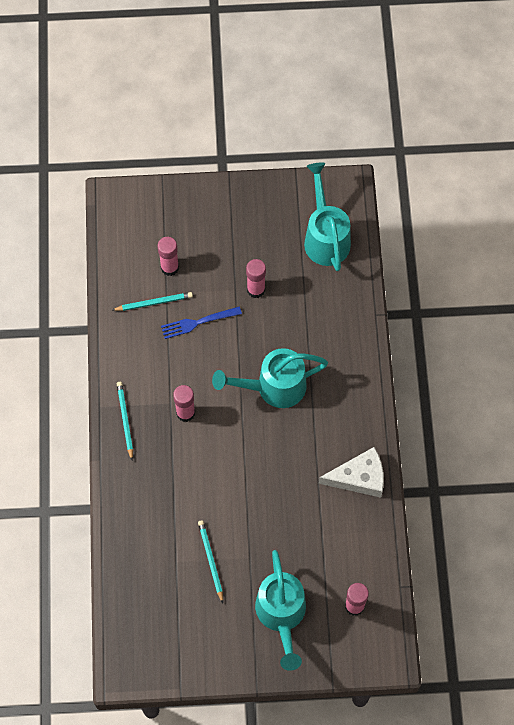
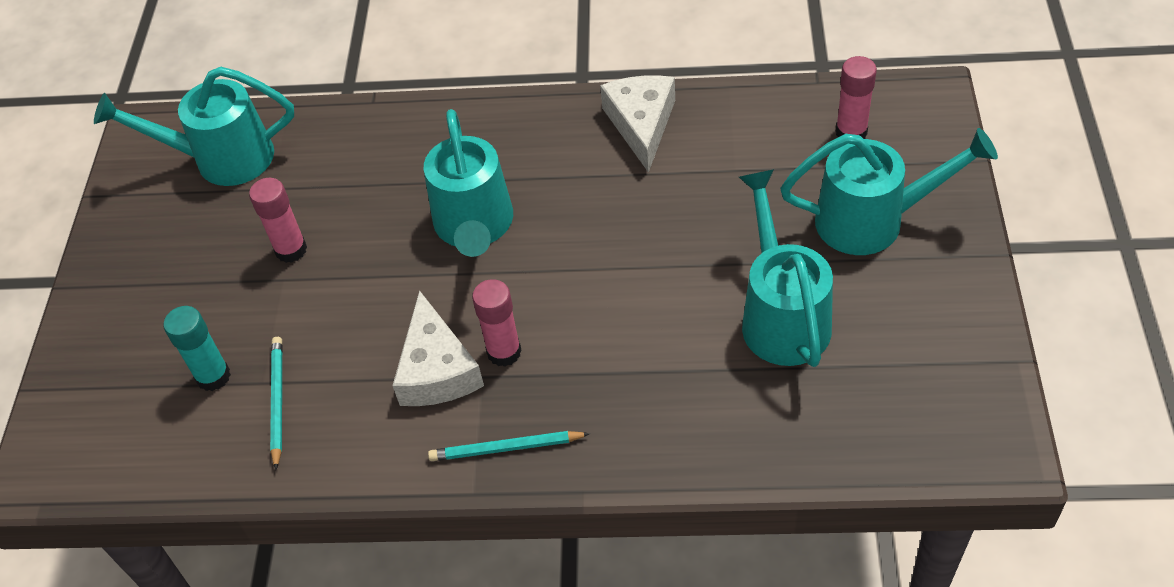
camera: 80 degrees left, 15 degrees down
pink glue stick [158,237,179,276] -> turquoise glue stick [164,306,231,391]
blue fork [161,307,242,339] -> none
turquoise pencil [198,520,223,603] -> turquoise watering can [739,169,833,367]
none -> white cheese [392,290,484,406]

